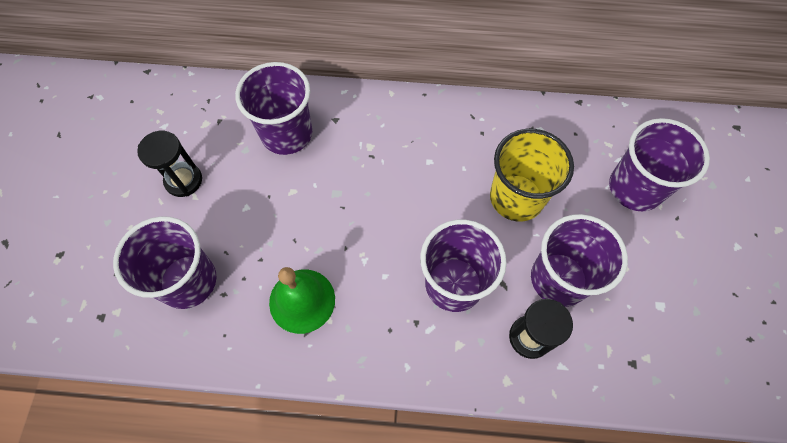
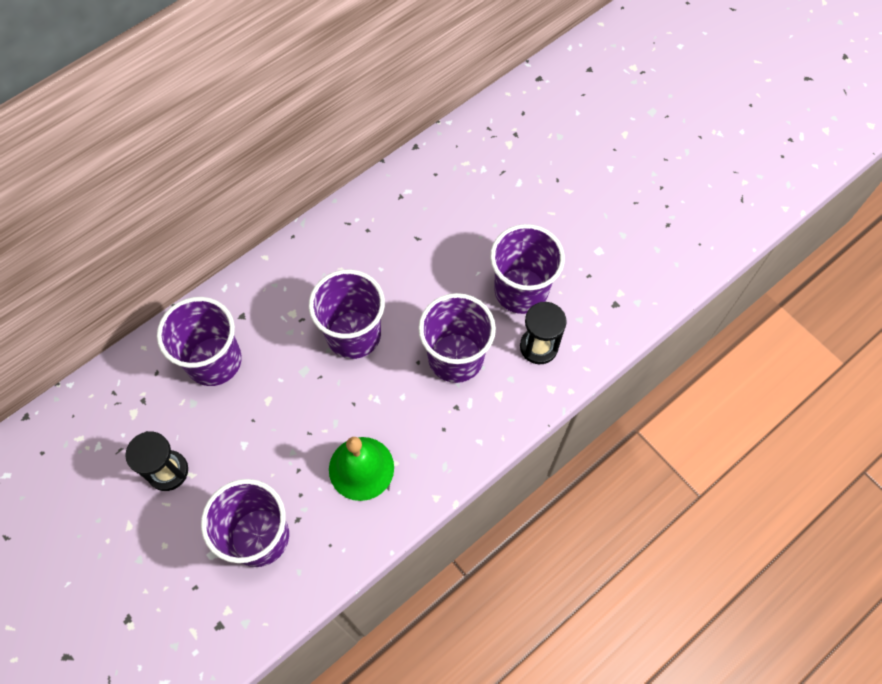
camera: 45 degrees left, 0 degrees up
yellow cup [490,129,574,221] -> none
purple cup [609,118,710,211] -> purple cup moved to [309,269,385,359]

